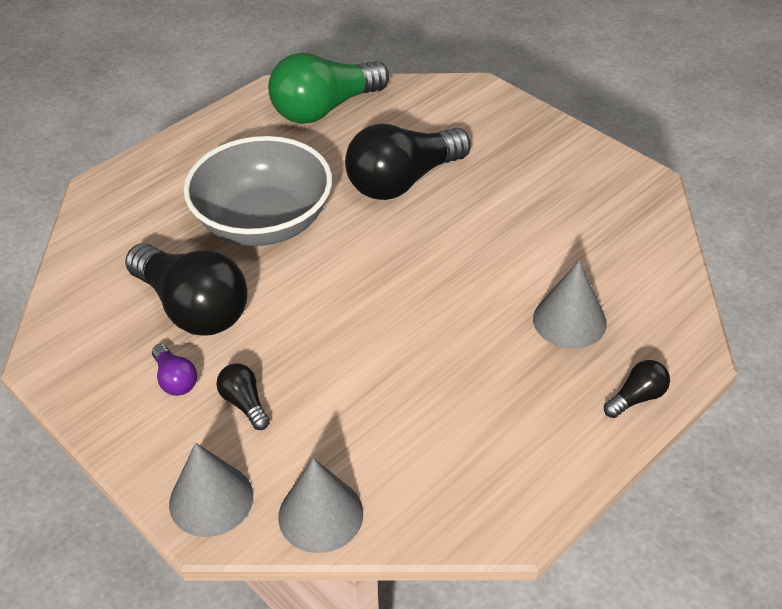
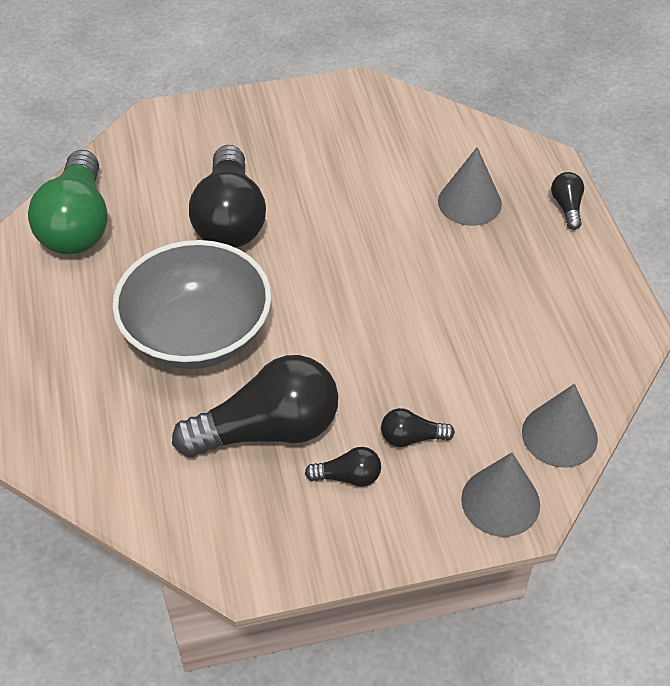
camera: 60 degrees left, 5 degrees up
purple light bulb [152,344,197,396] -> black light bulb [305,447,381,487]

